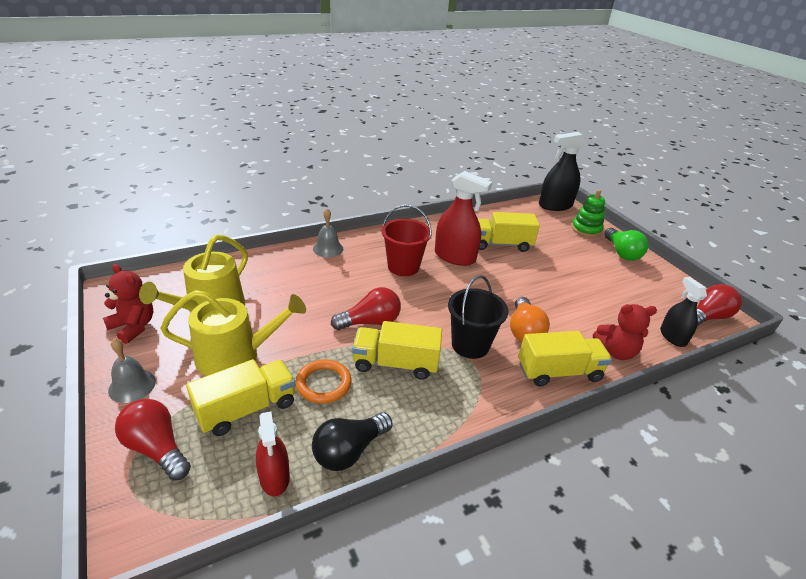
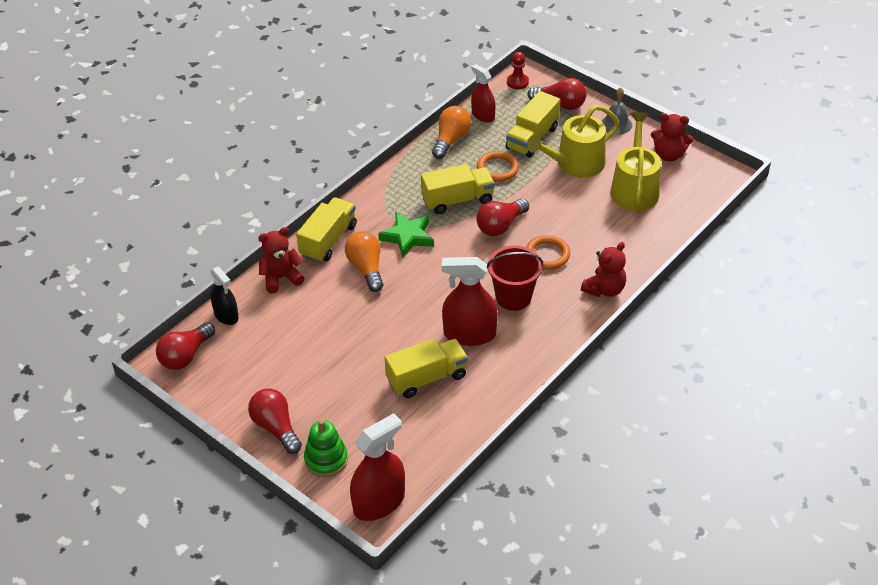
camera: 160 degrees right, 10 degrees up
black light bulb [312,412,393,471] -> orange light bulb [432,106,471,159]
grey bell [313,208,343,258] -> red teddy bear [581,242,626,297]
black bucket [448,275,508,359] -> green star [378,212,434,258]
yellow truck [518,331,612,386] -> yellow truck turned 150 degrees clockwise [296,197,357,263]
black spray bottle [539,132,587,211] -> red spray bottle [350,413,405,521]
green light bulb [604,228,648,261] -> red light bulb [248,389,302,454]
none -> red pawn [507,52,529,89]
none -> orange ring [526,235,570,270]

